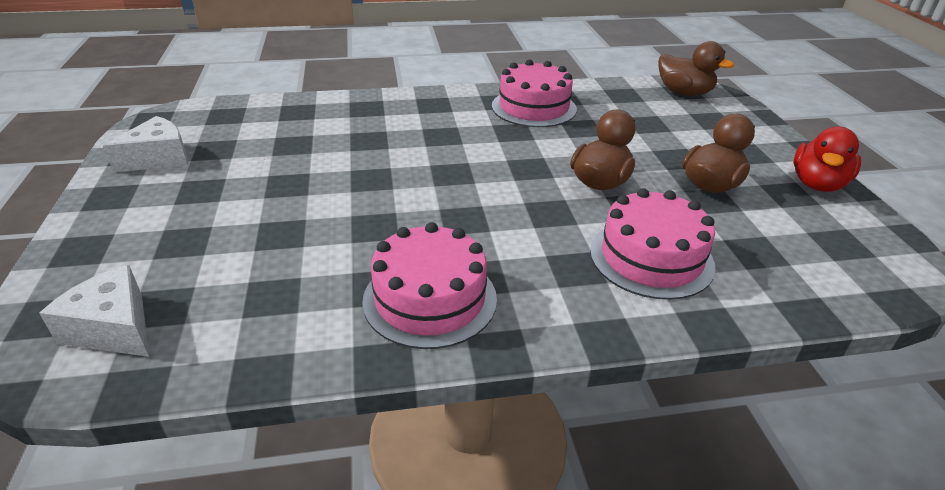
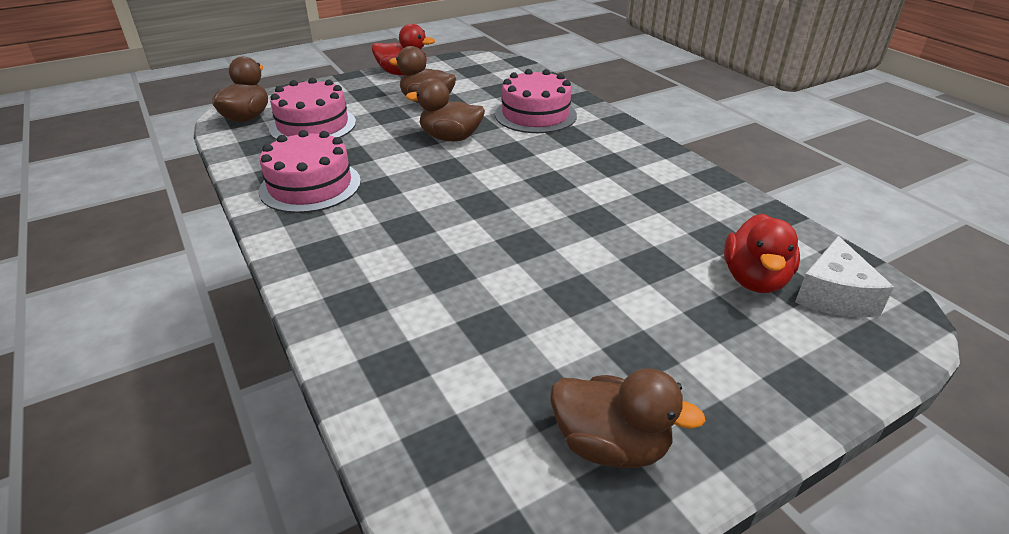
camera: 110 degrees left, 0 degrees up
white cheese [103,116,188,173] -> brown duck [550,368,706,468]
pink cake [362,222,497,349] -> pink cake moved to [269,78,356,140]
none -> red duck [724,214,800,293]

